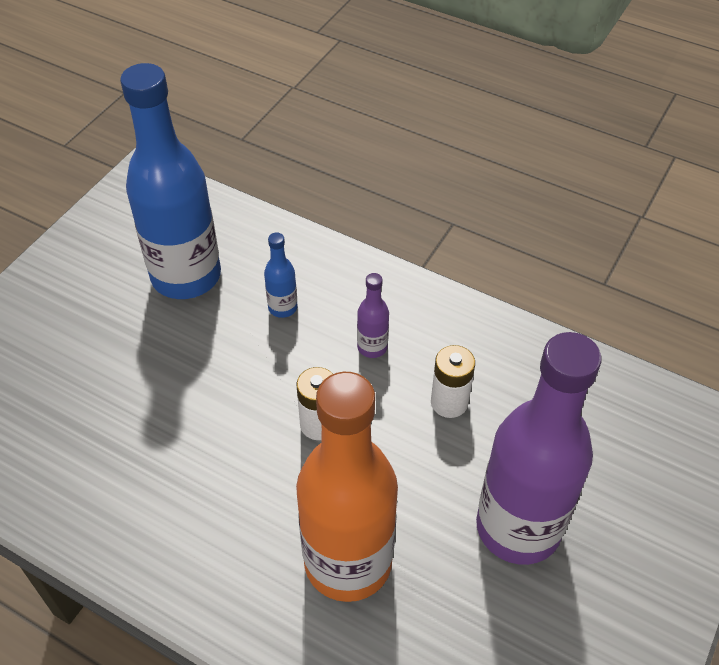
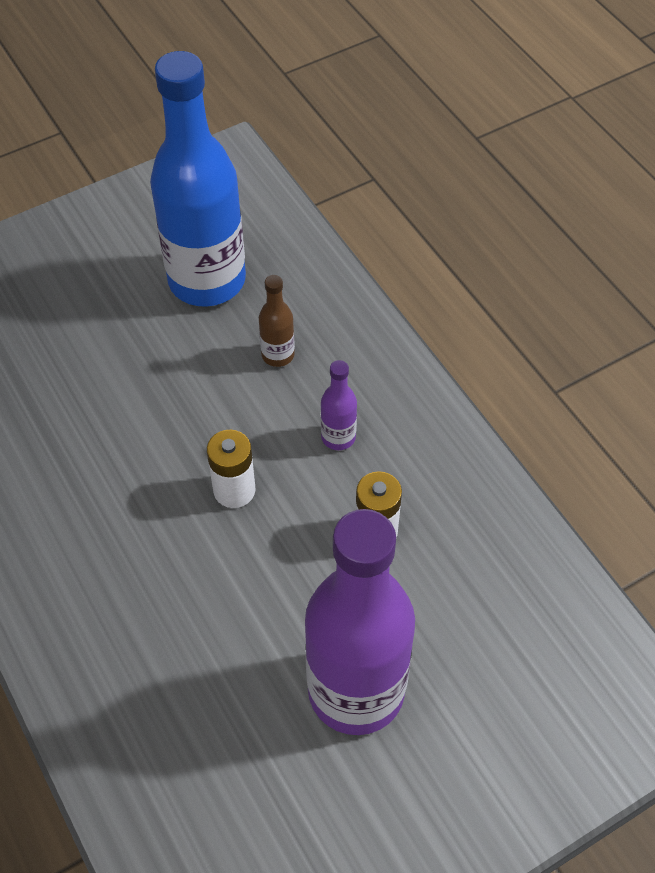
camera: 30 degrees right, 5 degrees up
blue bottle [264,233,298,318] -> brown bottle [259,275,295,367]
orange bottle [296,372,398,602] -> none

